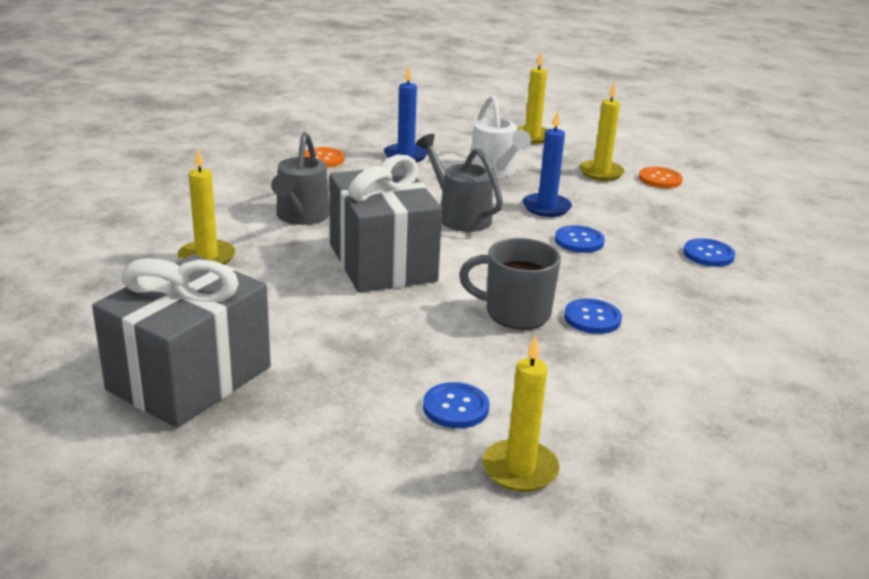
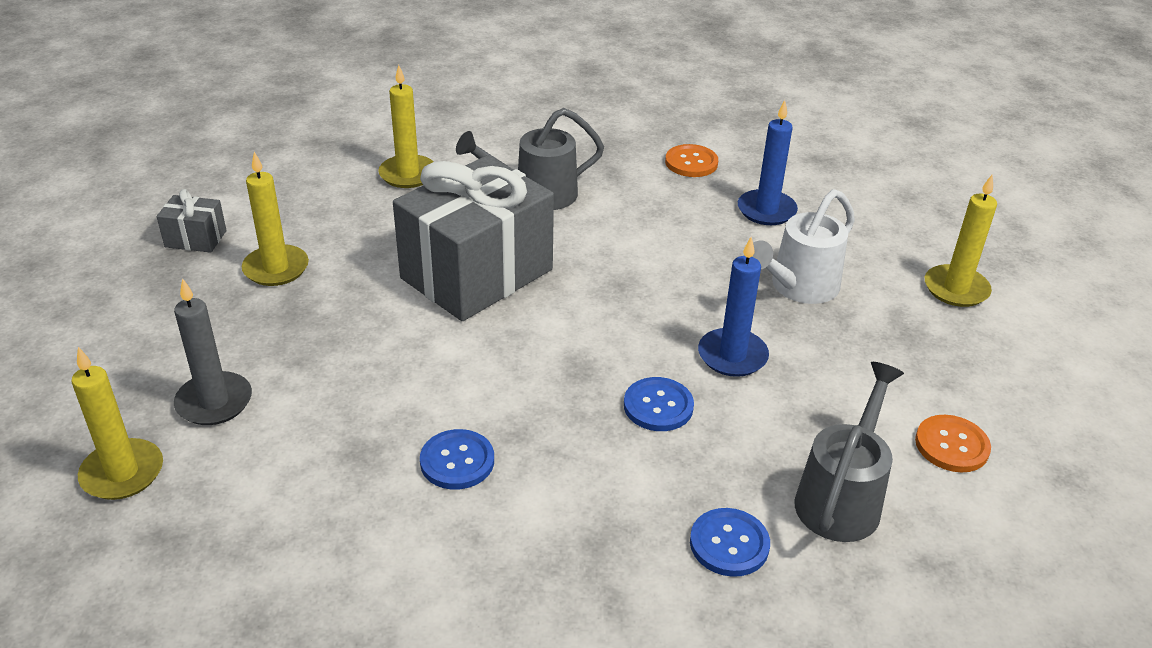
camera: 65 degrees right, 10 degrees up
grey gift [92,254,271,428] -> grey gift [157,189,227,253], size x0.42
grey watering can [416,134,503,232] -> grey watering can moved to [795,362,904,542]
blue button [423,382,490,428] -> grey candle [174,278,252,425]
grey mug [459,238,561,329] -> none
yellow candle [579,83,625,181] -> yellow candle moved to [242,152,309,286]

